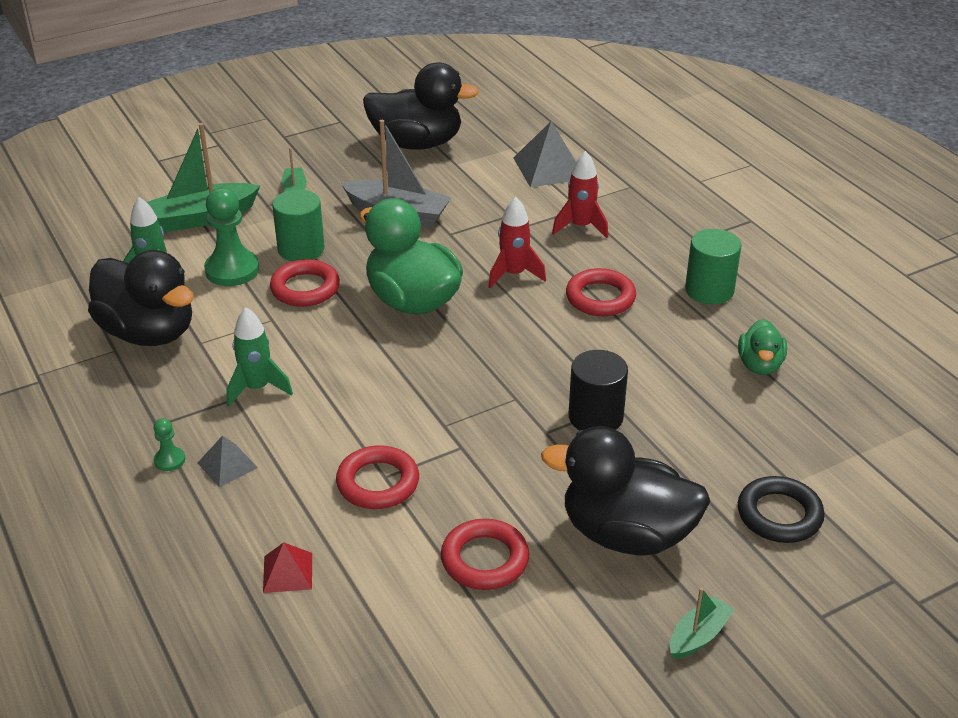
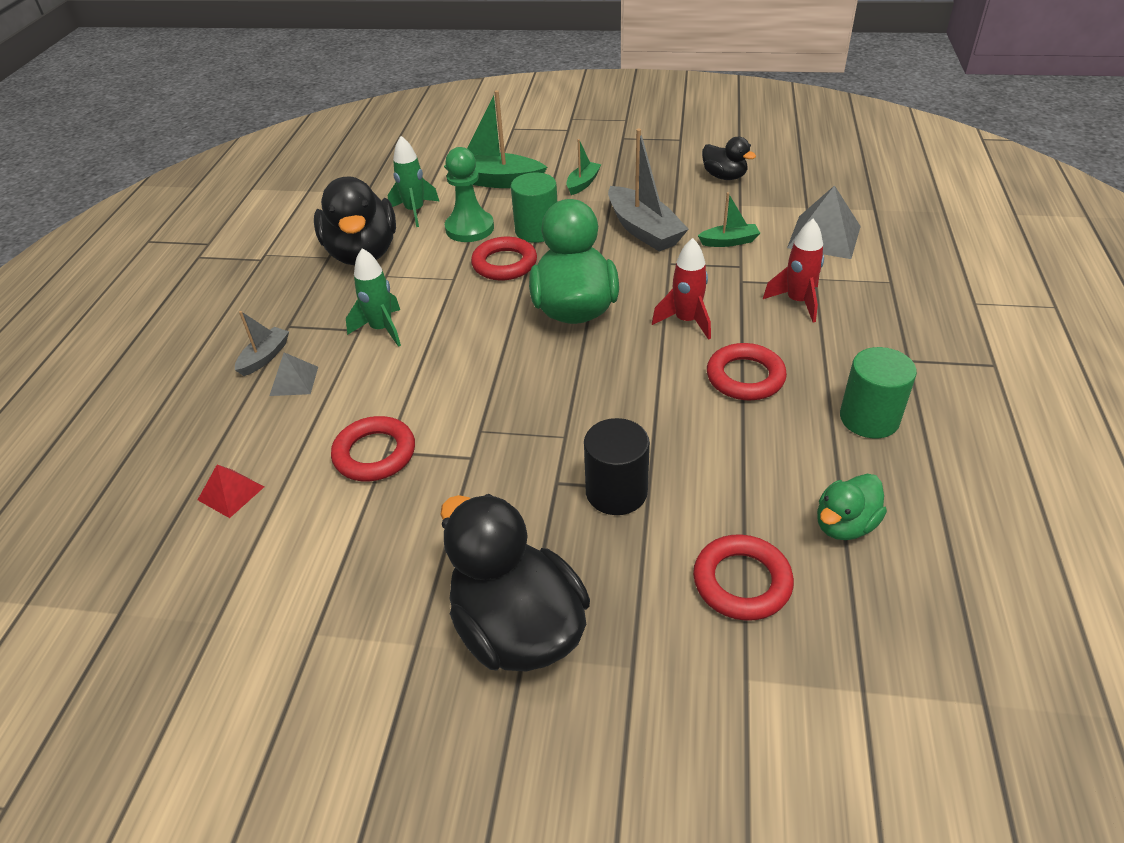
camera: 40 degrees right, 5 degrees up
green pawn [154,418,185,471] -> grey boat [235,311,289,376]
black duck [363,62,479,150] -> black duck [702,137,756,180], size x0.52
red ring [441,519,529,590] -> red ring moved to [693,534,794,621]
green boat [670,588,735,659] -> green boat moved to [698,192,760,247]
black ring [738,476,825,543] -> none

